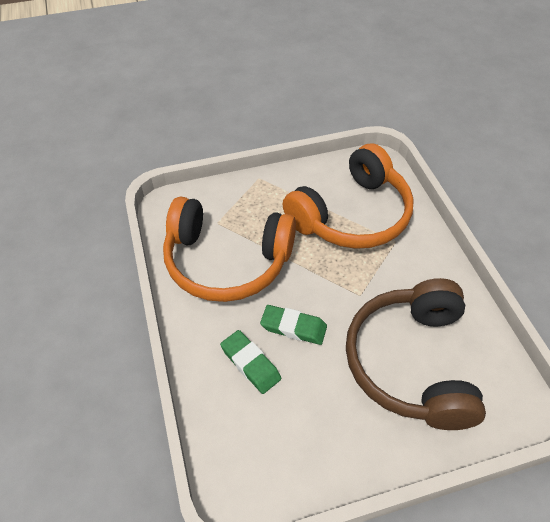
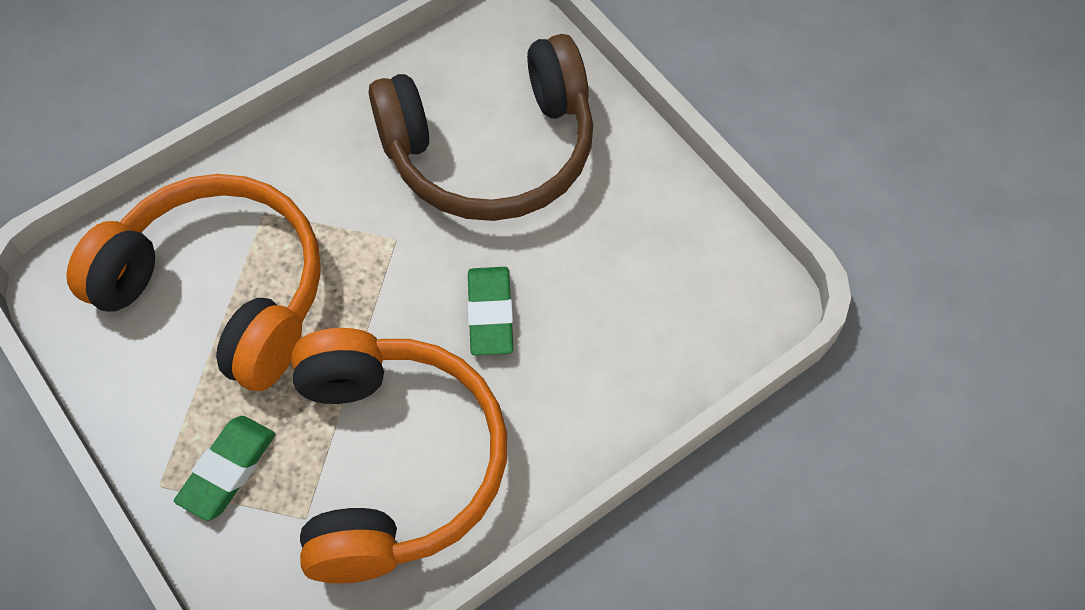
camera: 110 degrees left, 10 degrees up
green eraser [220,330,281,394] -> green eraser moved to [174,416,275,521]

